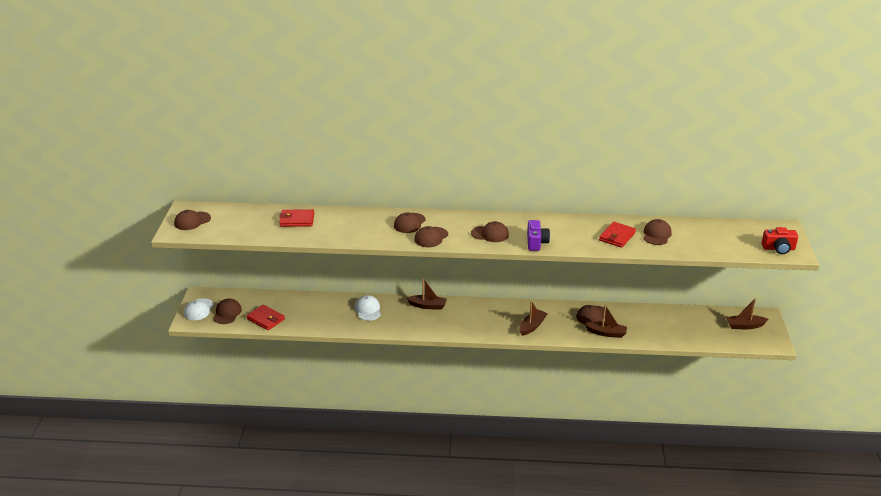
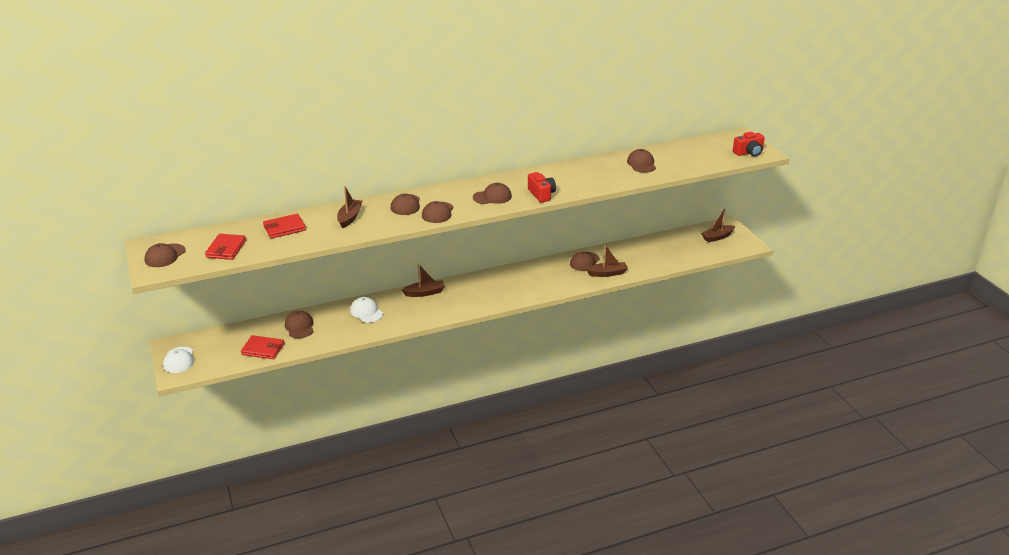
camera: 25 degrees left, 0 degrees up
brown cap [213,299,242,324] -> brown cap moved to [285,311,314,338]
brown boat [519,301,548,336] -> brown boat moved to [337,186,362,228]
purple camera [527,220,550,251] -> red camera [528,172,556,203]
red wallet [599,222,636,248] -> red wallet moved to [205,234,246,260]

